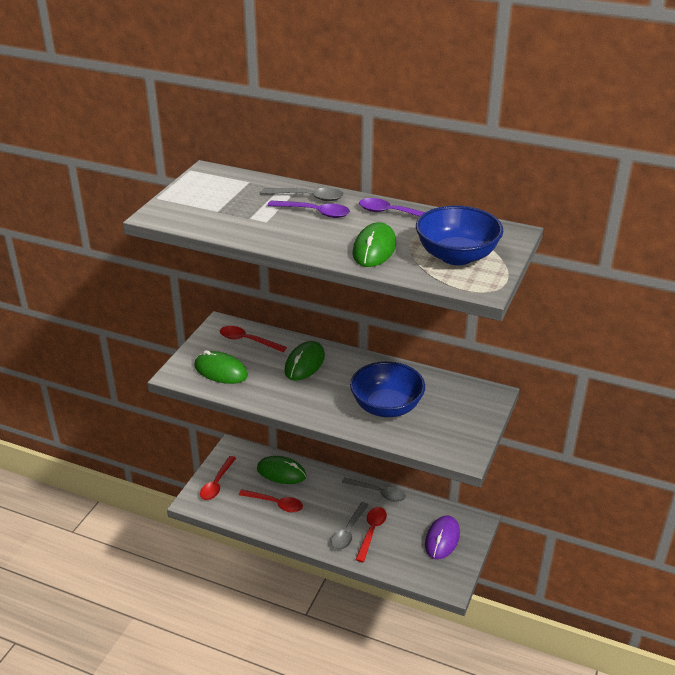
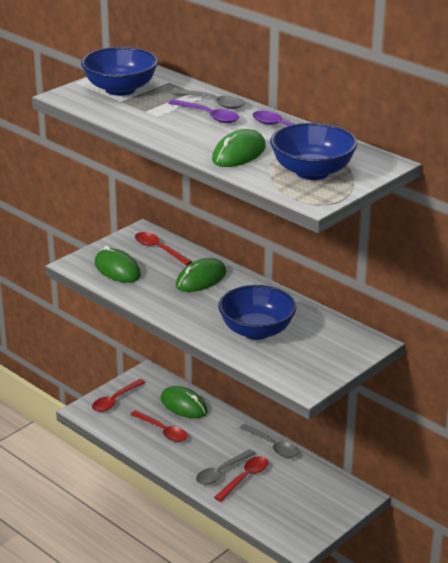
camera: 20 degrees right, 5 degrees down
purple mouse [425,515,460,559] -> none
none -> blue bowl [81,47,158,96]

